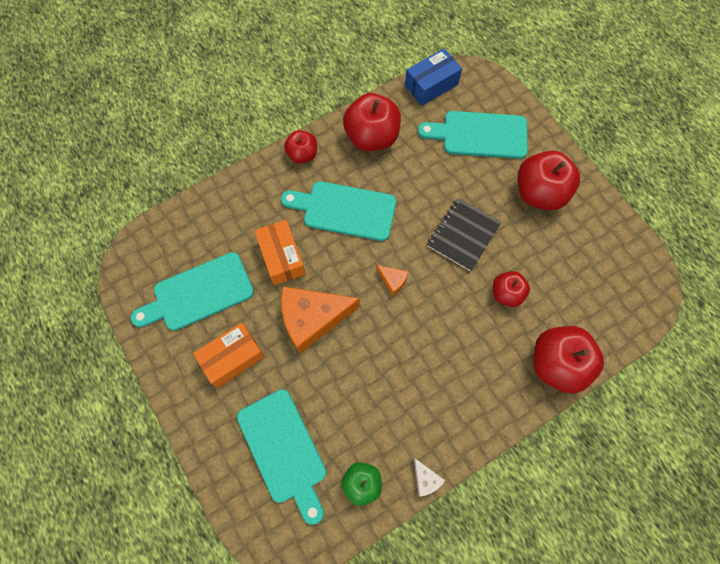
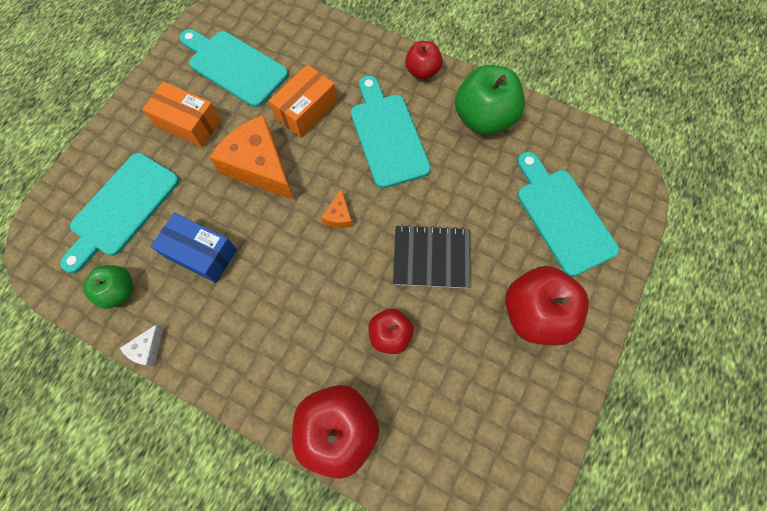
camera: 60 degrees right, 0 degrees up
red apple [343,93,401,151] -> green apple [455,65,525,135]
blue box [405,48,462,106] -> blue box moved to [151,213,237,283]

